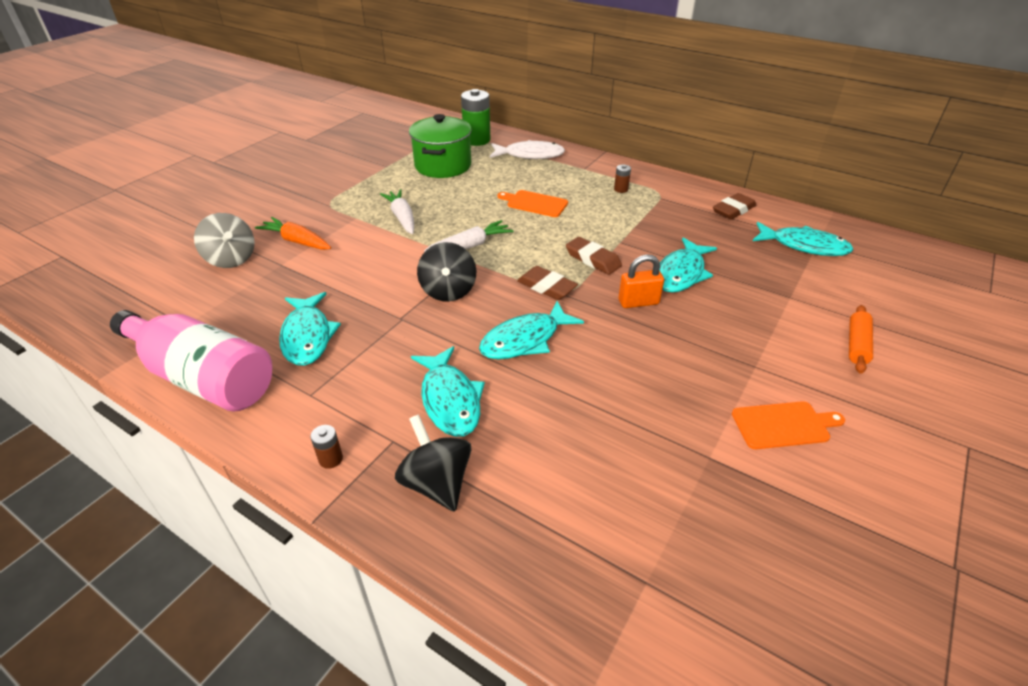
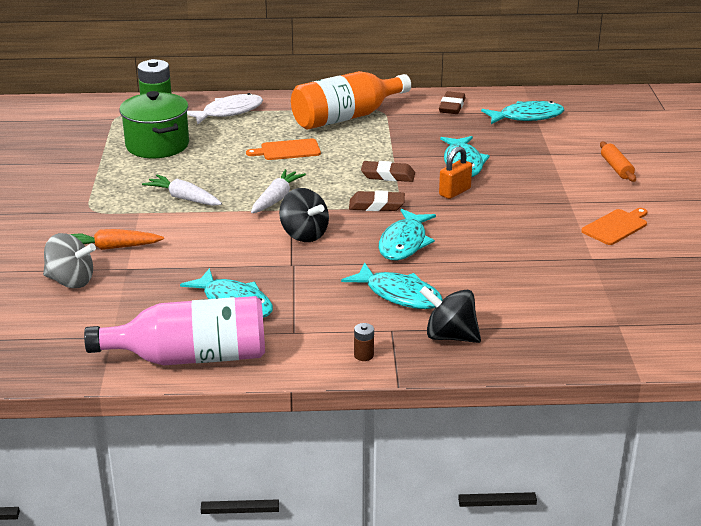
camera: 35 degrees left, 10 degrees down
brown battery [614,164,631,193] -> orange bottle [291,71,411,130]

